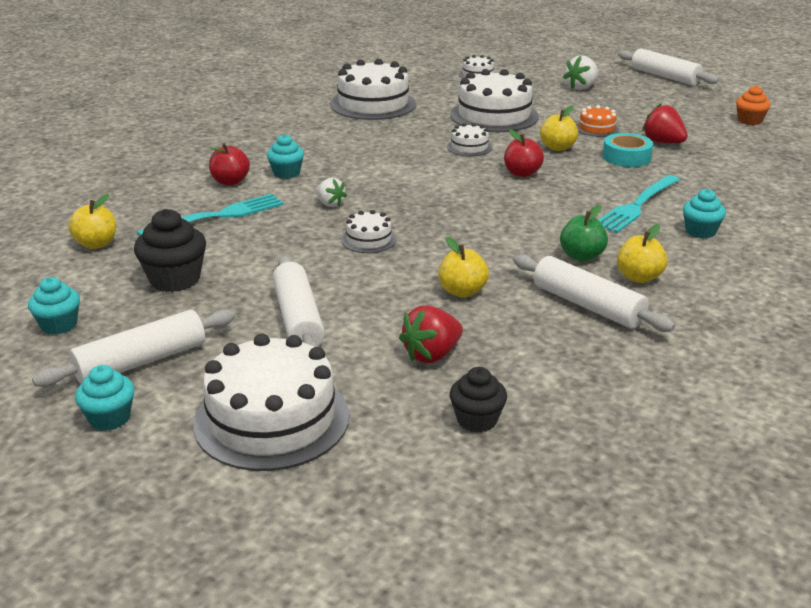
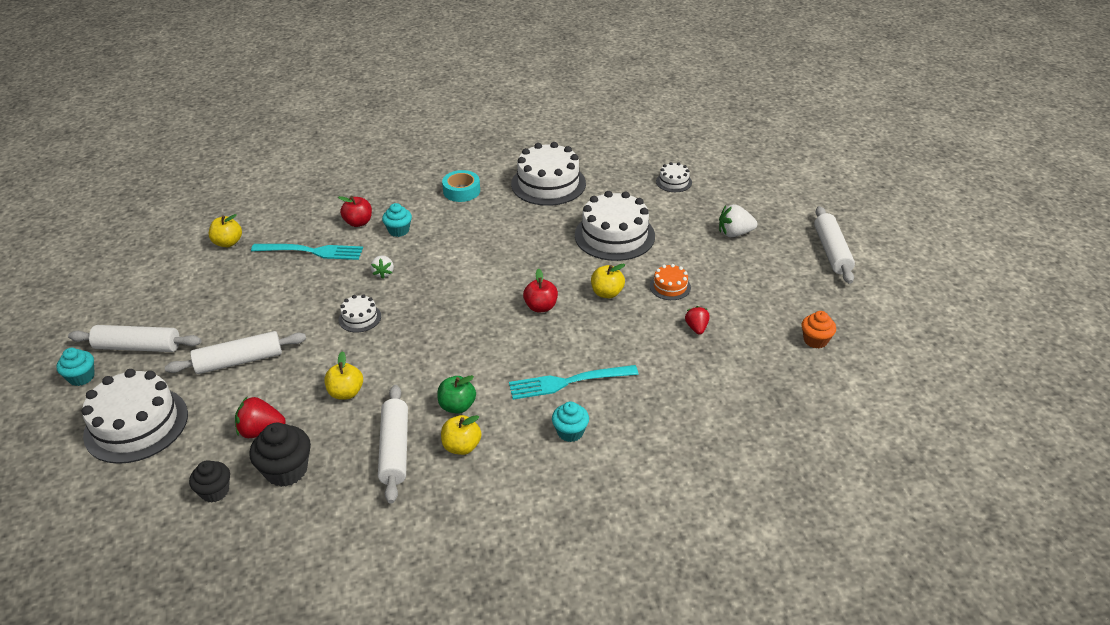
camera: 40 degrees right, 10 degrees up
turquoise cupcake [28,277,80,335] -> none
black cupcake [134,209,206,292] -> black cupcake moved to [249,423,311,487]
white rolling pin [273,256,325,347] -> white rolling pin turned 45 degrees clockwise [165,331,306,374]
white cake [447,123,492,156] -> none
turquoise tape [603,133,653,167] -> turquoise tape moved to [442,170,480,202]
red strawberry [642,103,688,143] -> red strawberry [685,306,710,335], size x0.66

